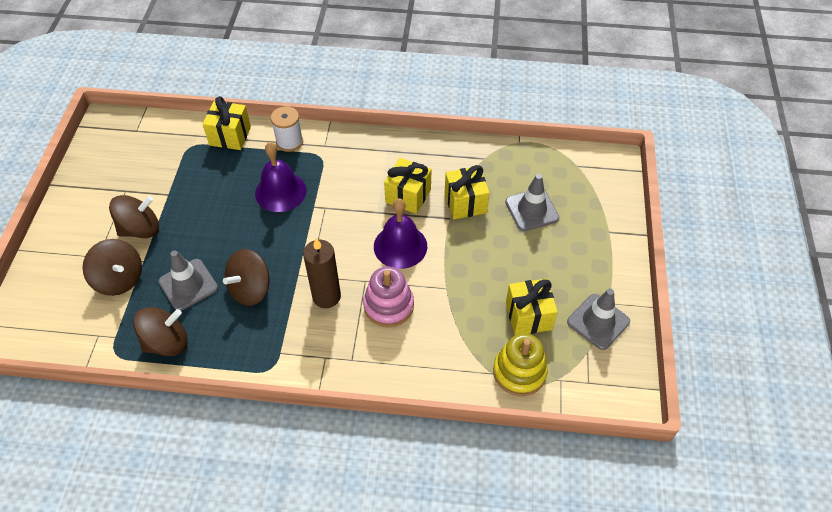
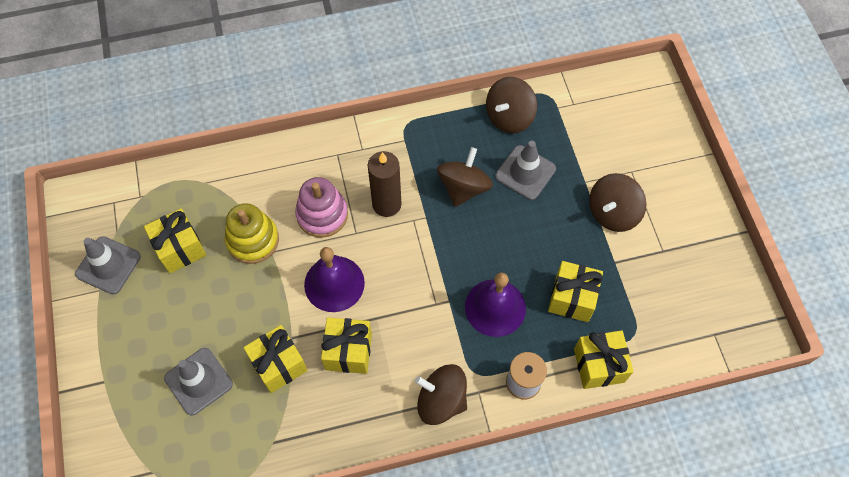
camera: 160 degrees right, 10 degrees up
brown spinning top [82,239,142,296] -> brown spinning top moved to [415,364,467,425]
yellow stacking toy [493,333,548,396] -> yellow stacking toy moved to [225,203,279,264]
none -> yellow gift [548,261,603,322]

